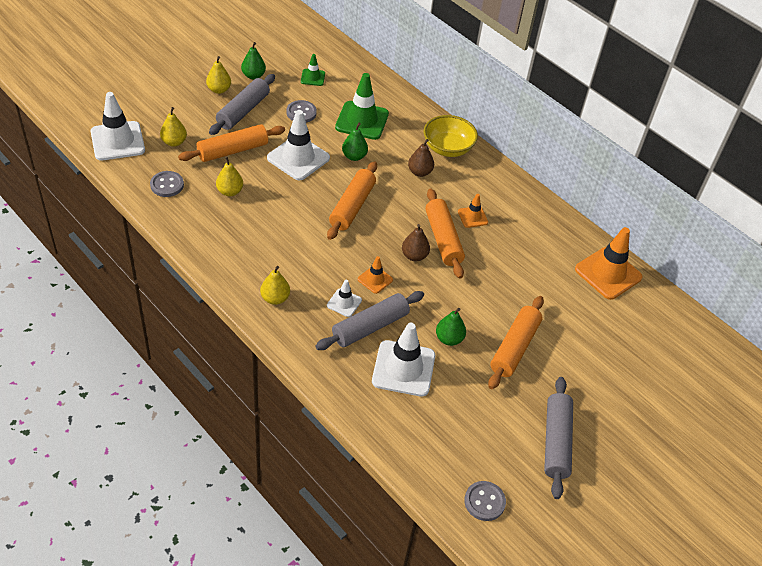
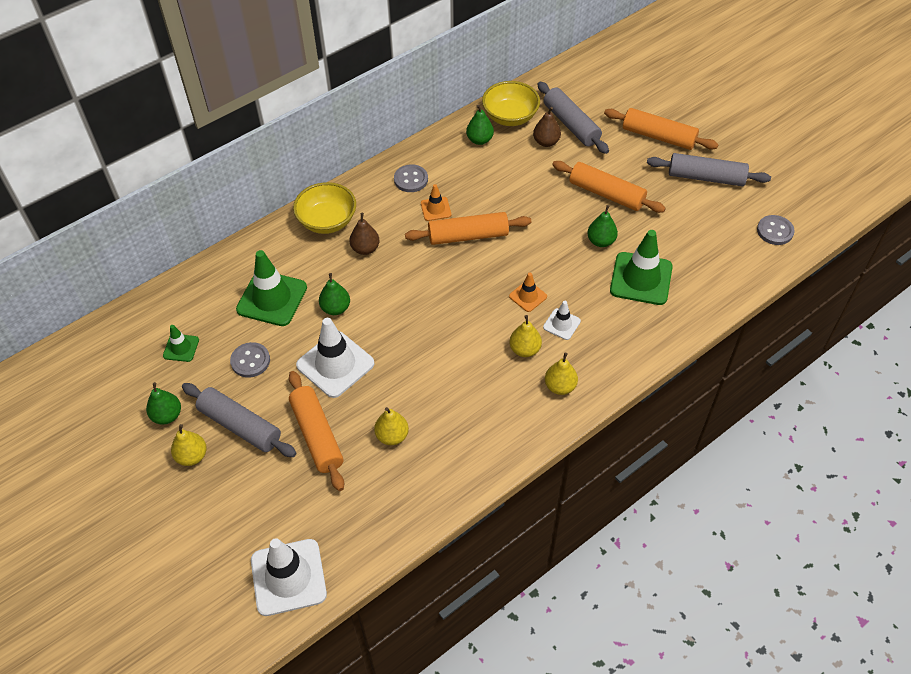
camera: 80 degrees left, 5 degrees up
grey button [150,171,184,197] -> grey button moved to [394,164,428,192]
yellow pear [160,107,187,147] -> yellow pear moved to [509,315,542,357]
grey rolling pin [315,291,424,350] -> grey rolling pin moved to [537,82,609,154]
orange rolling pin [327,161,377,240] -> orange rolling pin moved to [604,108,719,150]
white traffic cone [372,323,435,397] -> green traffic cone [610,230,673,305]
brown pear [402,224,430,261] -> brown pear moved to [533,107,561,147]
orange traffic cone [575,227,643,300] -> yellow bowl [482,81,540,126]
none -> green pear [466,104,494,145]

